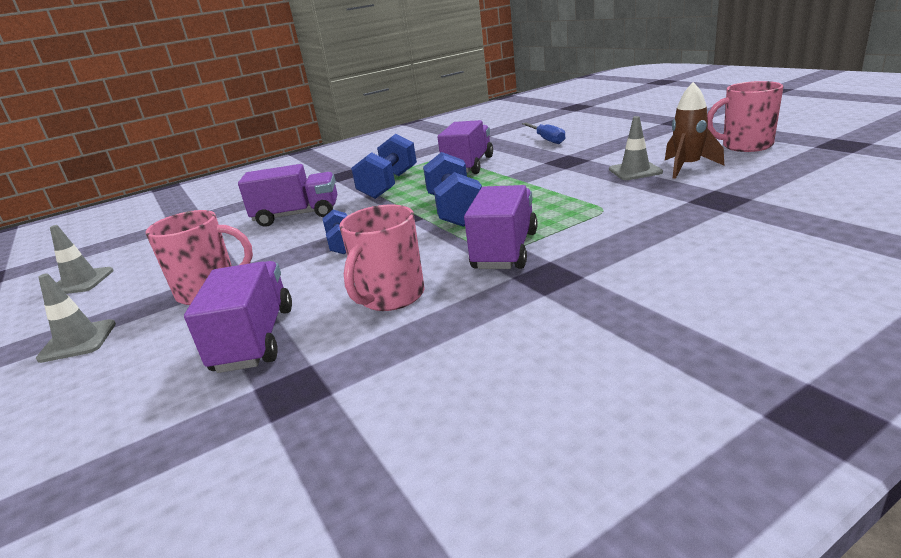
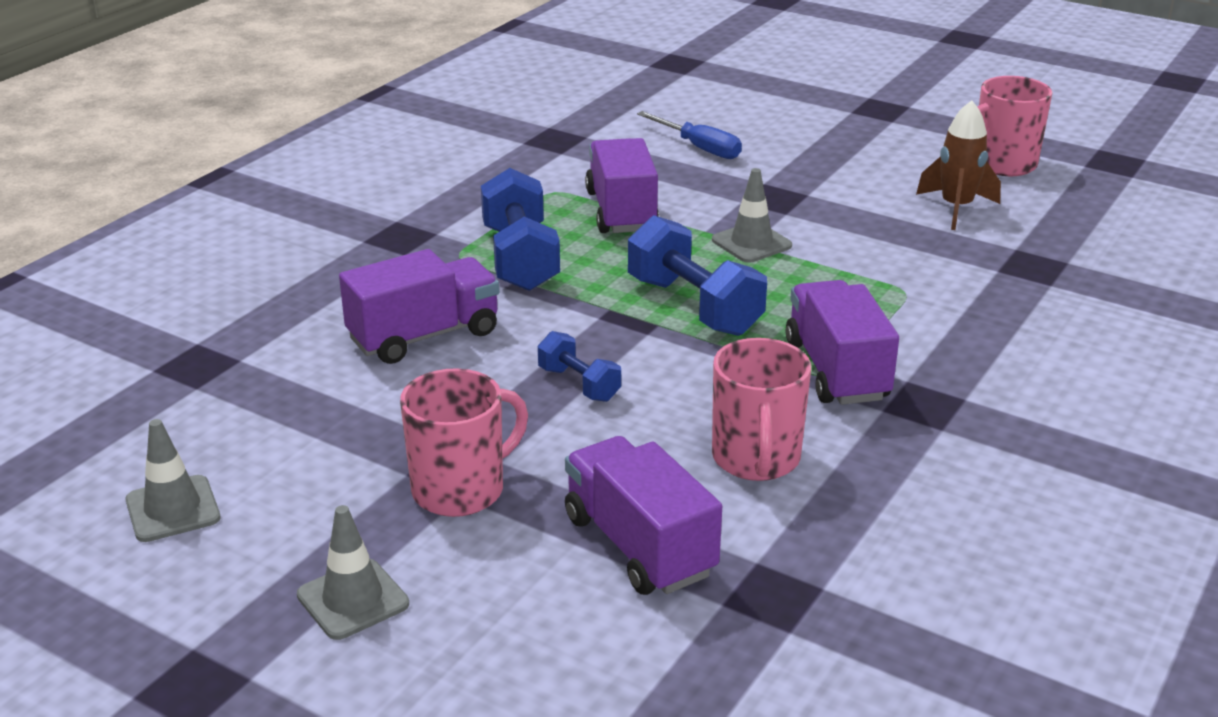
camera: 30 degrees left, 5 degrees up
grey traffic cone [609,116,663,180] -> grey traffic cone moved to [712,168,792,263]

